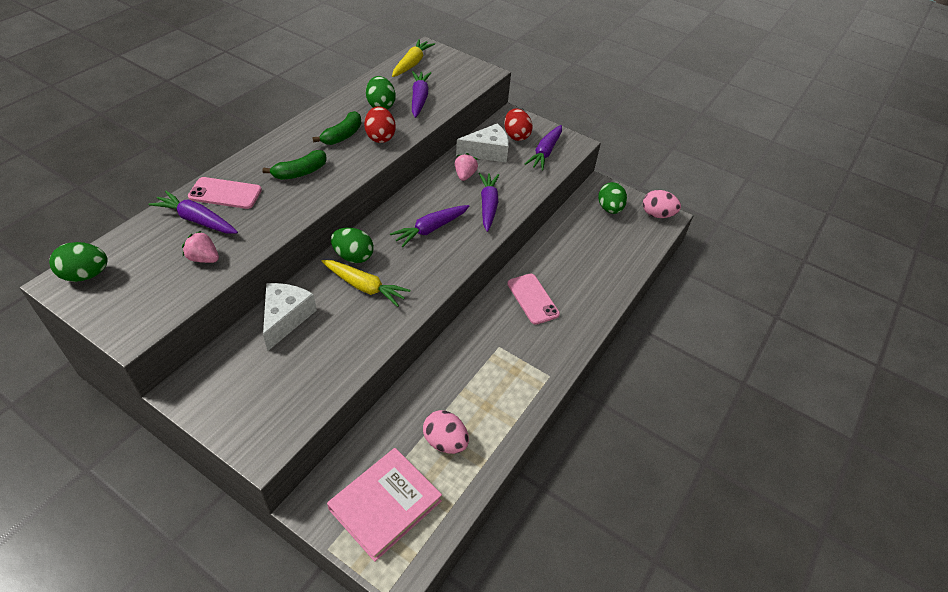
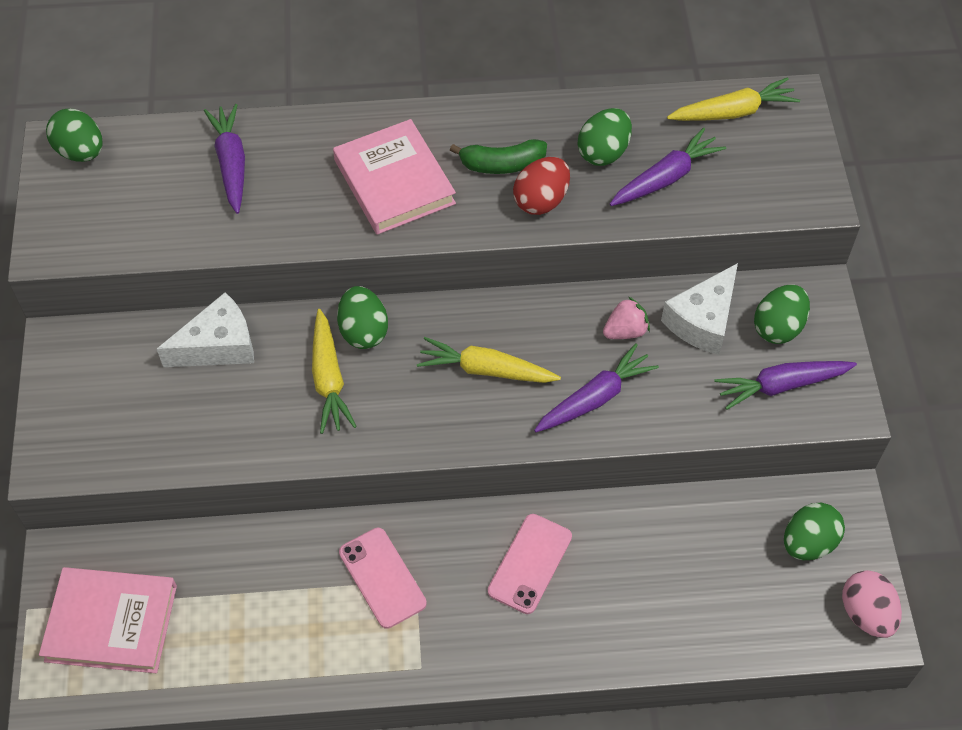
camera: 55 degrees right, 10 degrees up
pink strawberry [182,231,219,263] -> none
pink phone [188,177,262,209] -> pink phone moved to [339,528,427,629]
green banana [262,150,327,180] -> pink book [333,119,456,235]
purple carrot [390,205,470,247] -> yellow carrot [417,337,561,383]
pink egg [423,410,469,454] -> none
white cheese [456,123,509,163] -> white cheese turned 90 degrees clockwise [661,263,738,355]
red egg [504,108,533,141] -> green egg [754,284,810,344]

